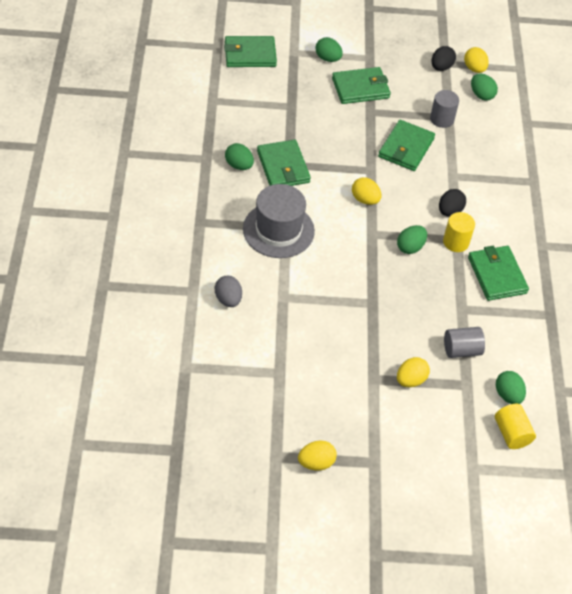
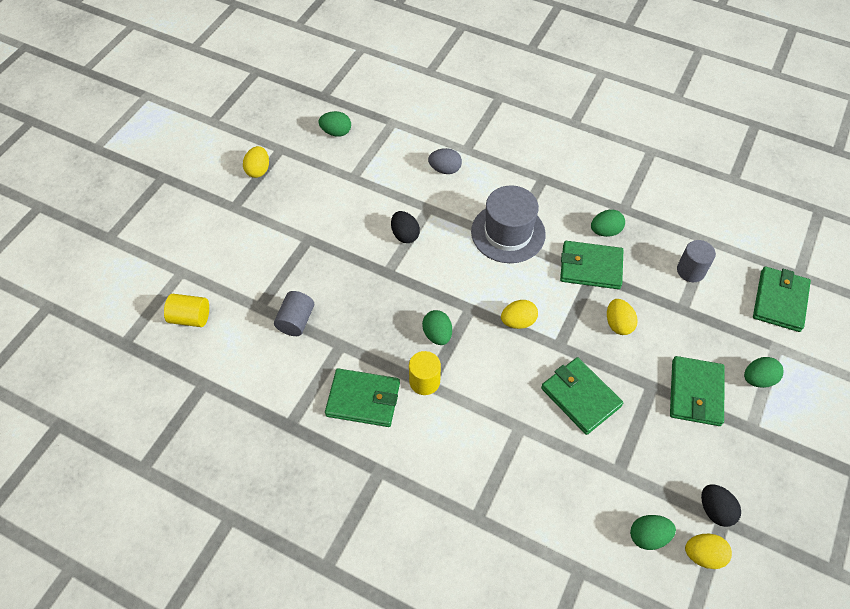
camera: 120 degrees right, 5 degrees up
yellow egg [397,357,430,387] -> yellow egg moved to [607,299,638,335]
grey cylinder [430,90,459,128] -> grey cylinder moved to [677,240,716,282]
black egg [439,189,466,216] -> black egg moved to [391,211,420,243]
green egg [496,371,526,404] -> green egg moved to [319,111,351,137]

